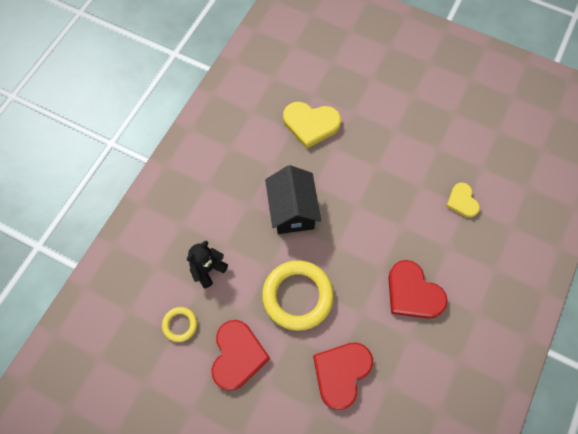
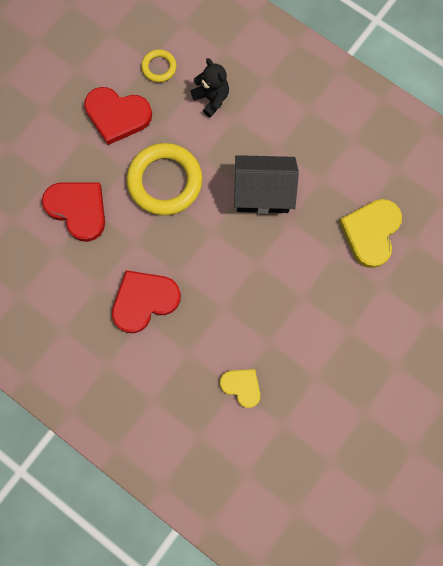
camera: 100 degrees right, 10 degrees up
yellow heart [446,182,480,218] -> yellow heart turned 45 degrees clockwise [220,369,260,408]

